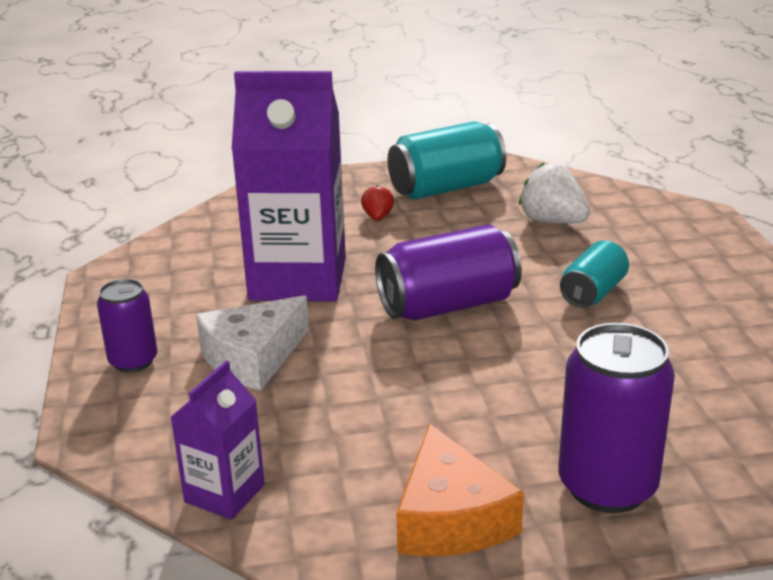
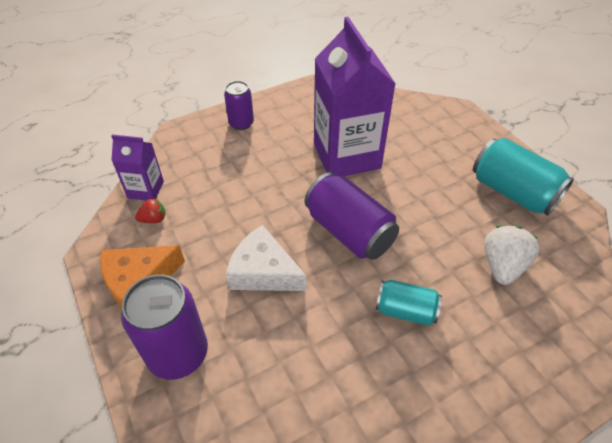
camera: 70 degrees right, 20 degrees up
white cheese [196,295,309,391] -> white cheese moved to [226,225,306,291]
red strawberry [361,185,394,221] -> red strawberry moved to [135,198,165,223]

